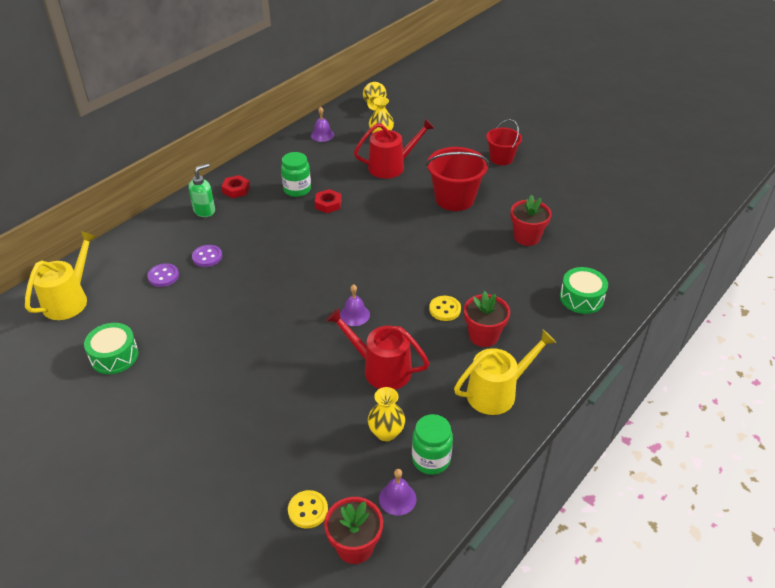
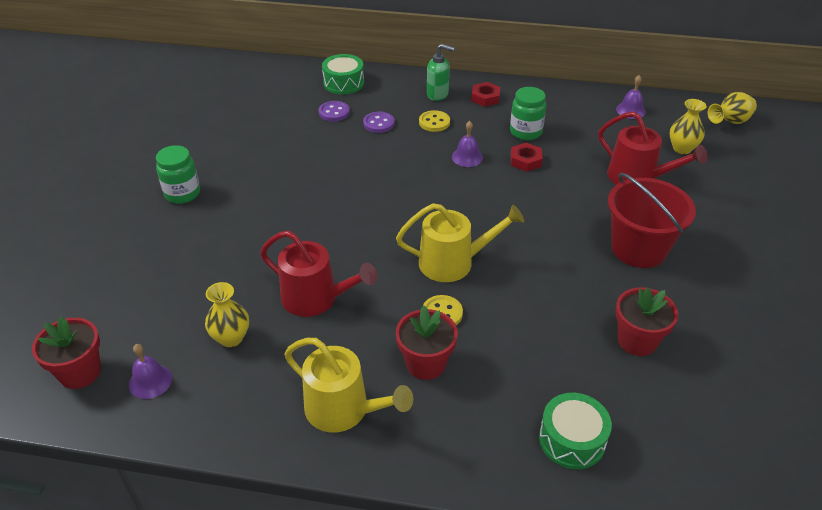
camera: 60 degrees right, 0 degrees up
yellow watering can [25,231,97,320] -> yellow watering can moved to [396,203,524,282]
green drum [84,323,138,374] -> green drum moved to [322,54,364,94]
yellow button [288,490,328,529] -> yellow button moved to [419,110,450,132]
red watering can [326,308,429,389] -> red watering can turned 120 degrees clockwise [260,231,377,317]
purple bell [340,284,370,326] -> purple bell moved to [452,121,483,167]
green jar [412,414,453,475] -> green jar moved to [156,145,200,204]
red bucket [486,119,522,165] -> none

